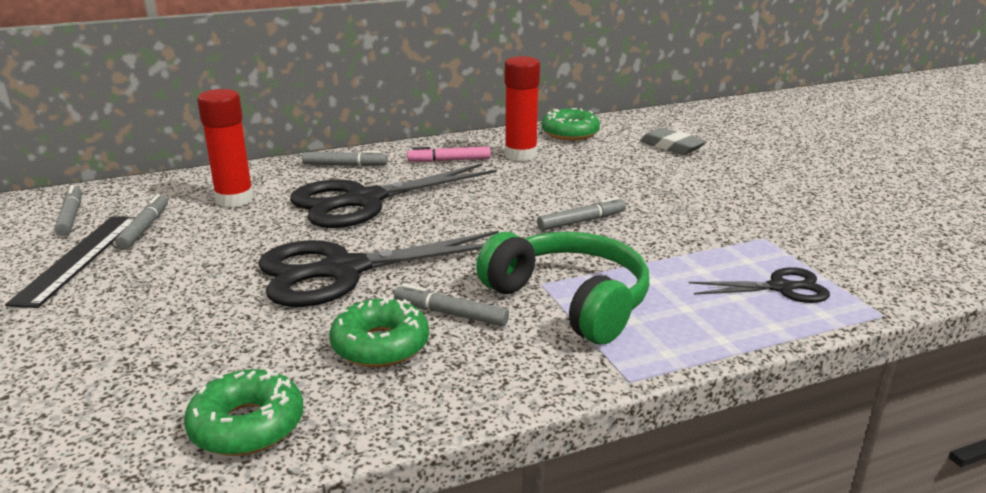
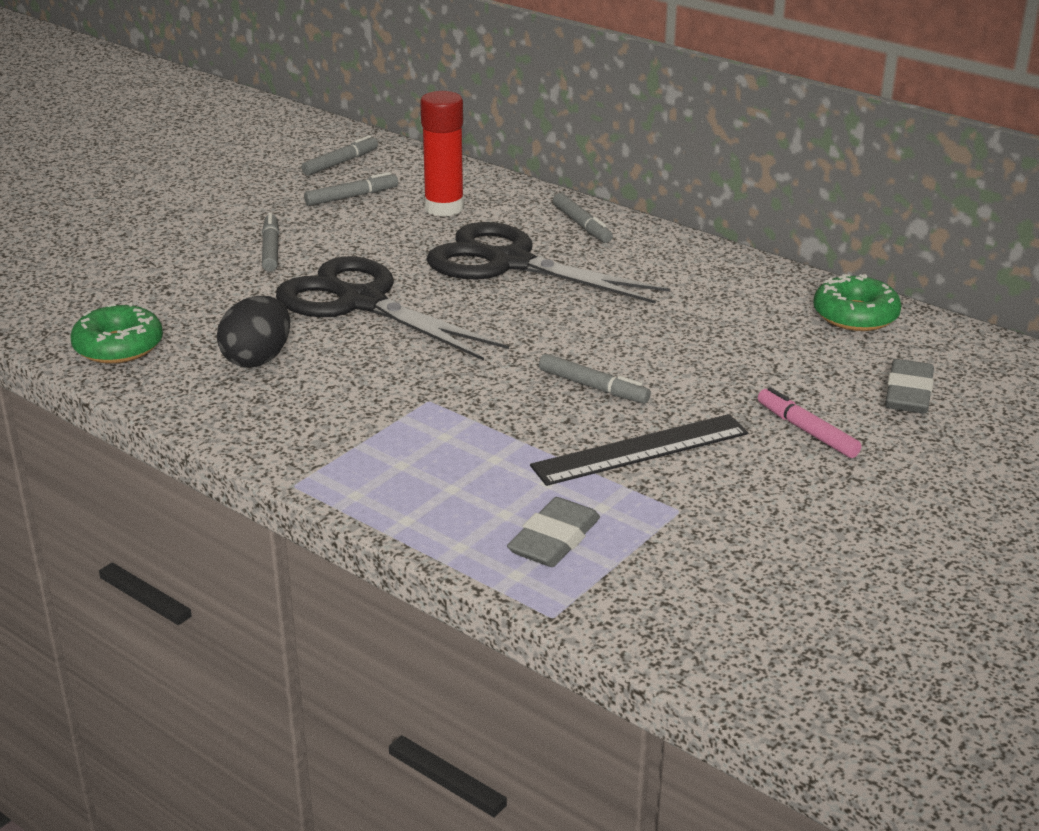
camera: 60 degrees right, 5 degrees up
black ruler [5,216,136,308] -> black ruler moved to [530,414,748,486]
green donut [330,296,429,367] -> black egg [217,296,290,368]
grey marker [394,284,509,326] -> grey marker moved to [262,213,279,272]
pink marker [407,146,491,162] -> pink marker moved to [758,387,861,458]
green headphones [476,232,649,344] -> none
red glue stick [505,56,540,161] -> none
black scissors [689,267,830,303] -> grey eraser [507,497,600,567]

